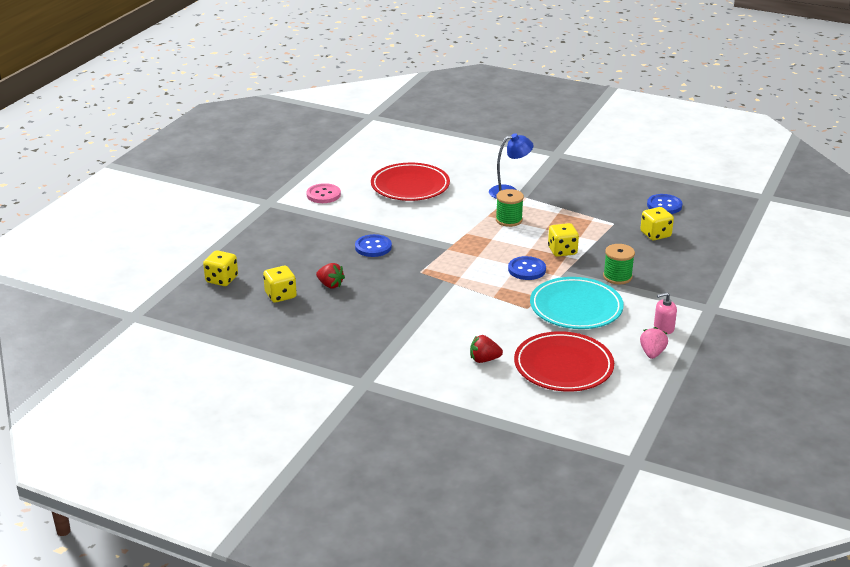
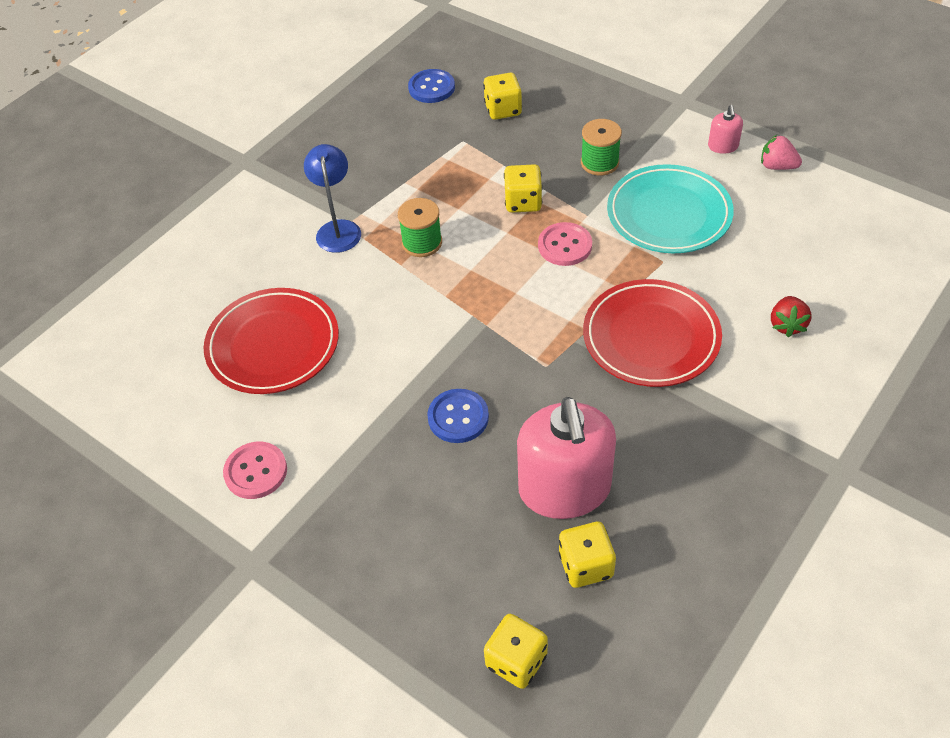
camera: 75 degrees left, 20 degrees up
red strawberry [316,263,345,288] -> pink soap dispenser [517,397,616,519]
blue button [508,256,546,280] -> pink button [538,222,592,266]
red plate [514,331,614,392] -> red plate moved to [583,279,722,387]

